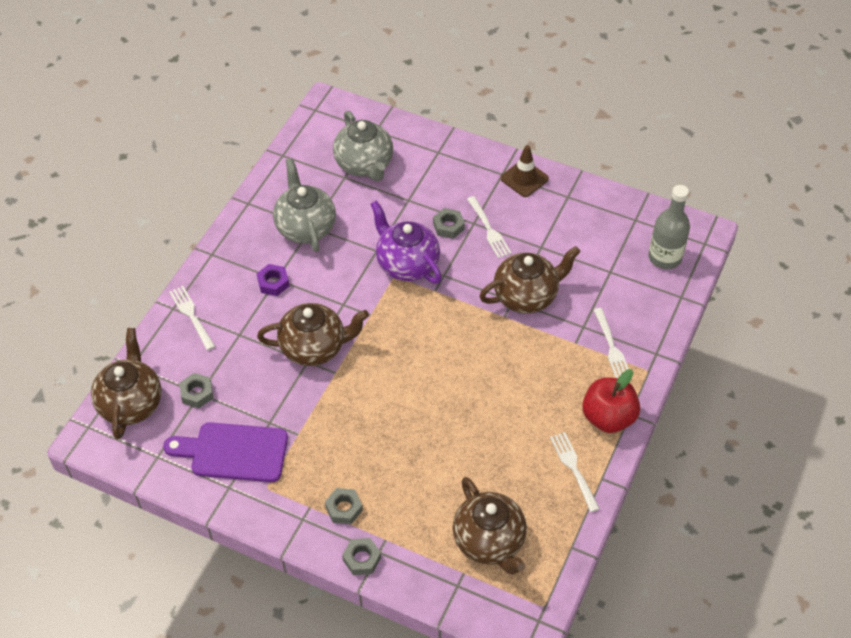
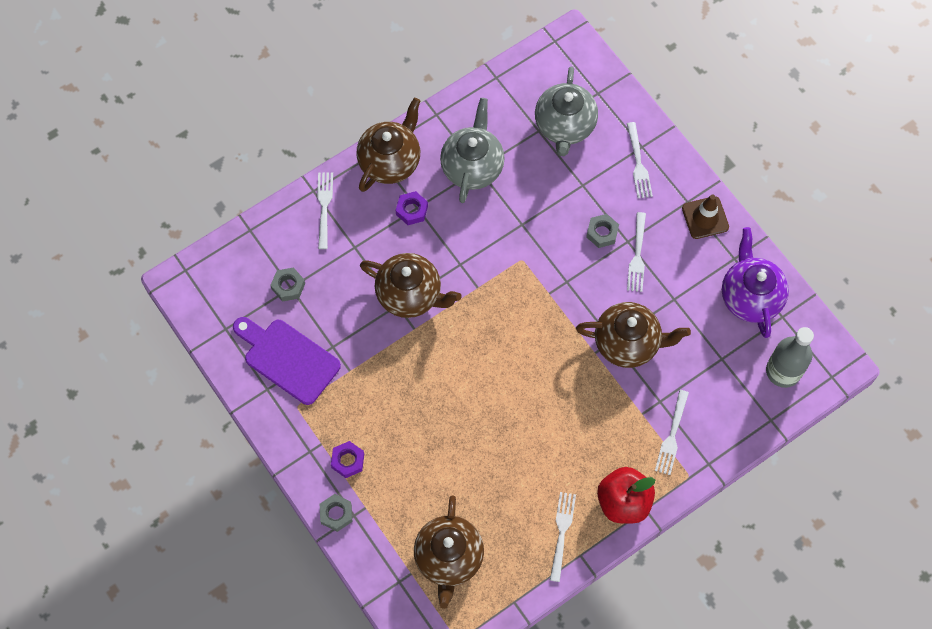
camera: 30 degrees right, 15 degrees up
brown teapot [91,328,161,440] -> brown teapot moved to [356,98,421,192]
grey nut [325,488,363,524] -> purple nut [331,441,364,478]
purple teapot [371,200,442,284] -> purple teapot moved to [722,227,789,338]
none -> white fork [627,122,653,198]

